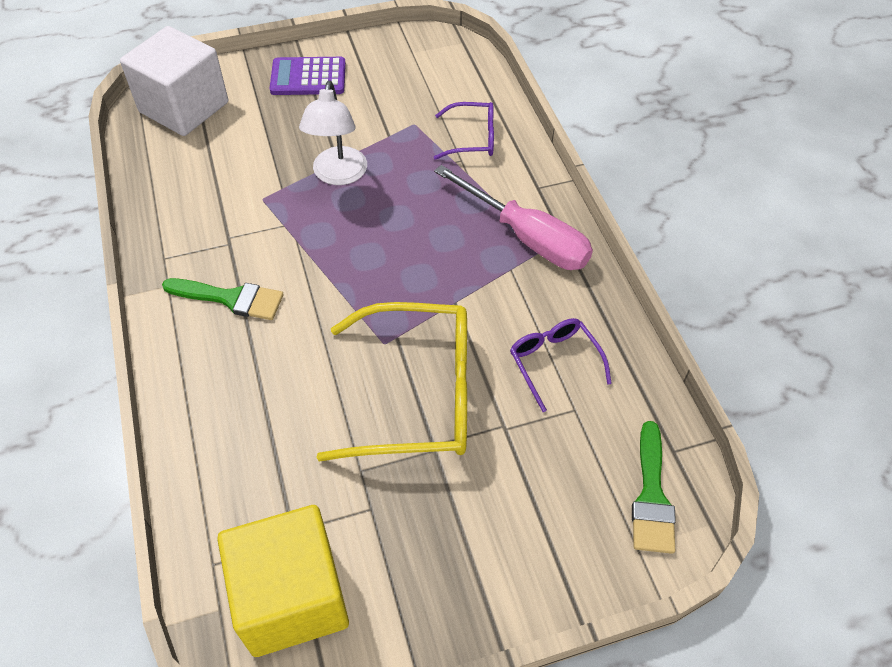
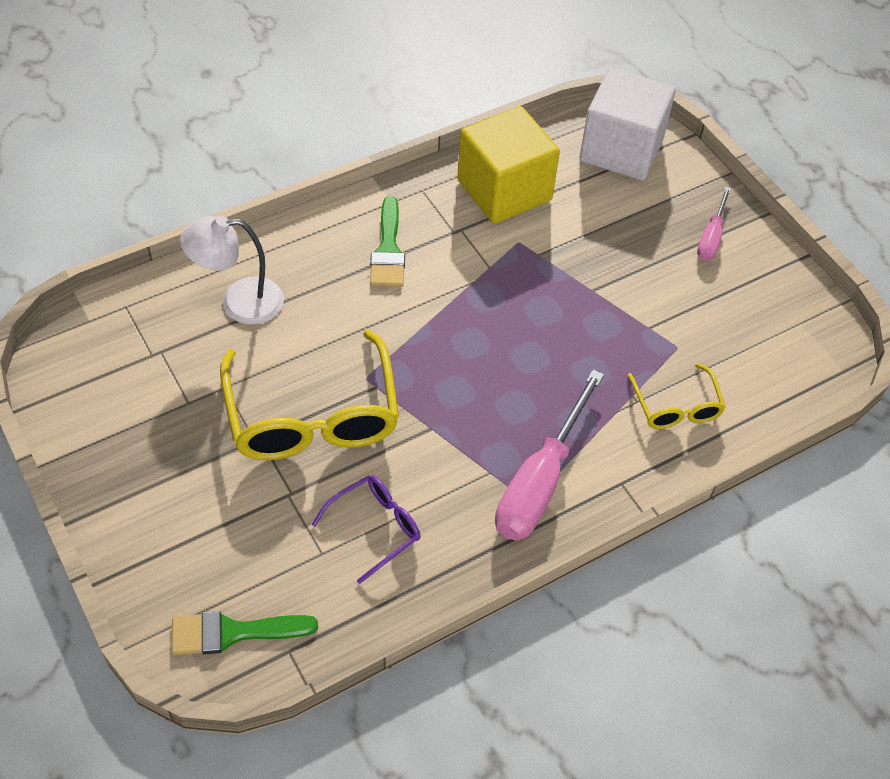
camera: 75 degrees right, 0 degrees up
yellow cube [217,505,349,657] -> yellow cube moved to [457,106,560,224]
purple calculator [270,57,346,95] -> pink screwdriver [697,187,731,261]
white lamp [299,81,367,185] -> white lamp moved to [180,215,284,325]
purple glasses [434,102,494,160] -> yellow glasses [628,363,726,429]

